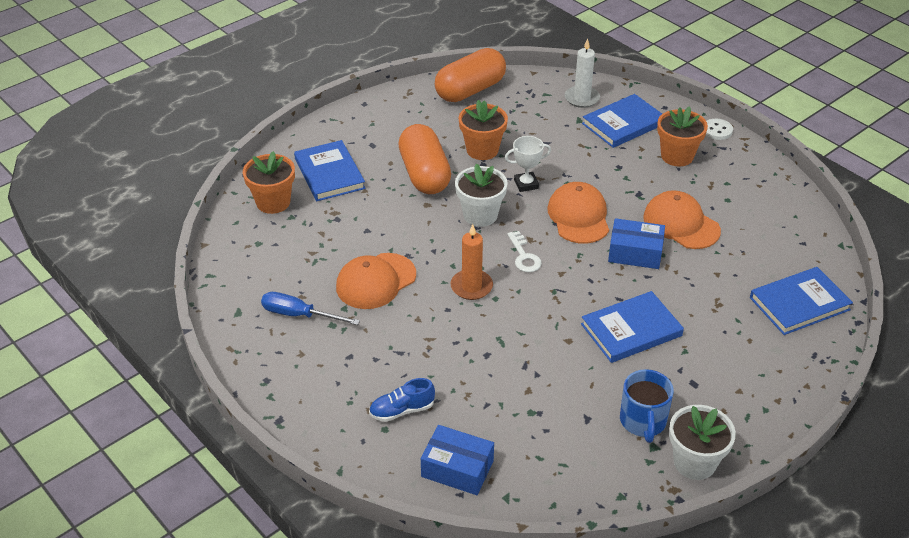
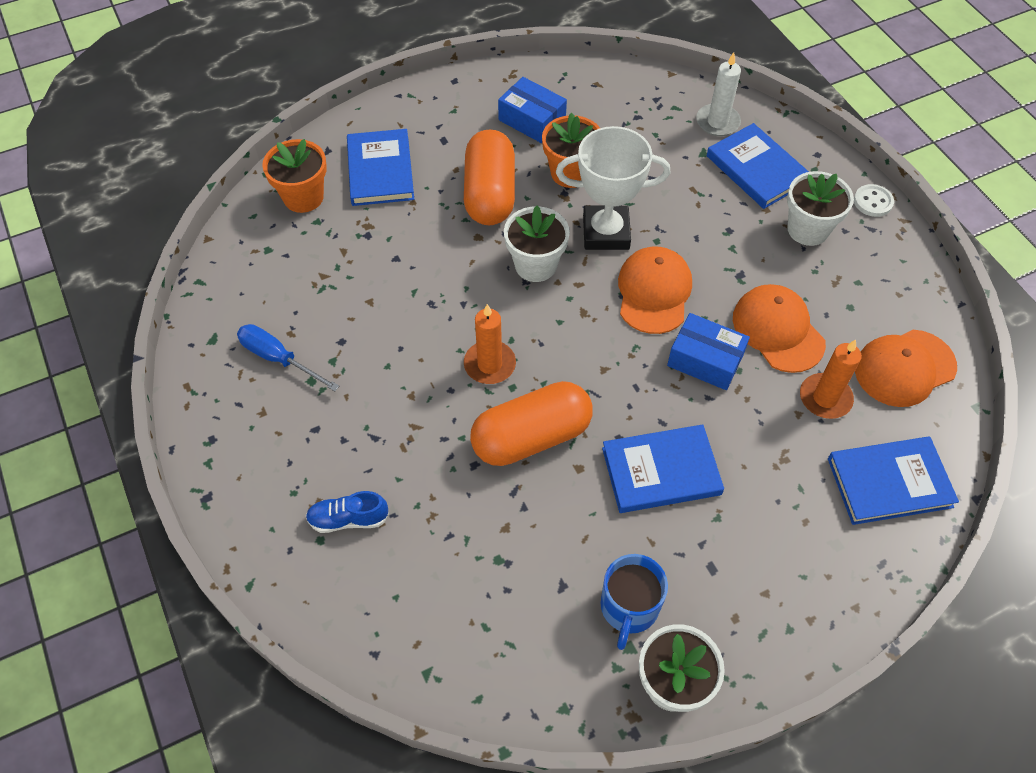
camera: 15 degrees right, 15 degrees up
orange cap [336,253,416,309] -> orange cap moved to [855,330,957,407]
blue box [421,425,494,495] -> blue box moved to [498,77,567,143]
orange capsule [435,48,506,102] -> orange capsule moved to [470,381,593,466]
white trophy [505,136,551,192] -> white trophy [556,126,670,250], size x1.81
white key [507,231,542,272] -> none
blue book [582,94,662,148] -> blue book turned 75 degrees clockwise [707,123,809,209]
orange flower pot [657,106,708,166] -> white flower pot [787,171,854,246]
none -> orange candle [800,339,862,419]

